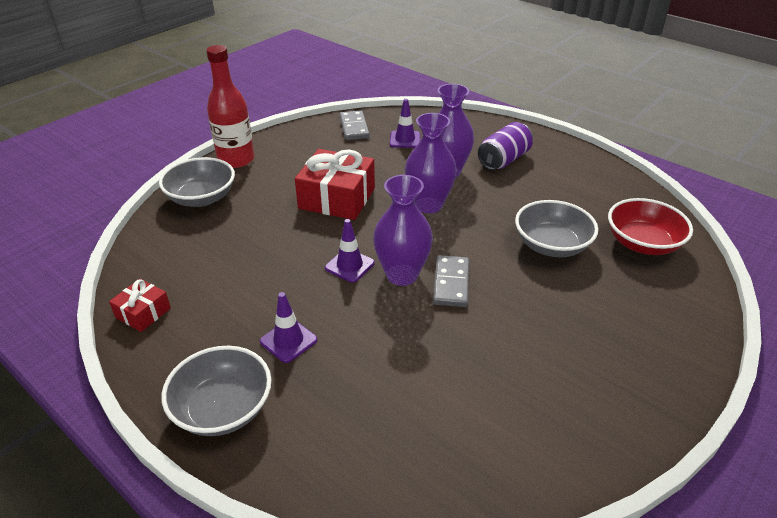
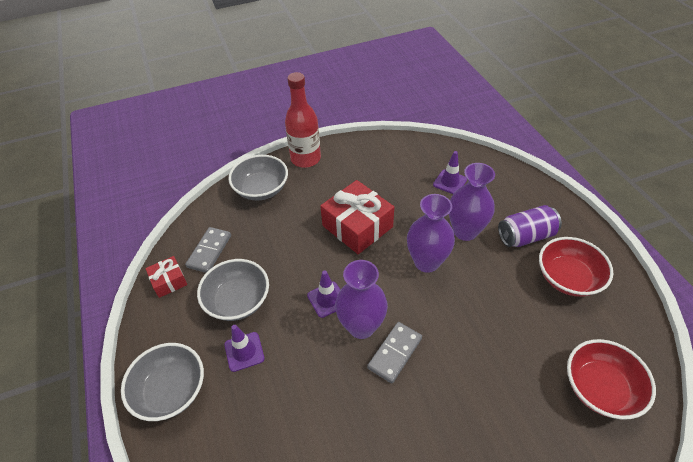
camera: 30 degrees right, 10 degrees up
grey domino [339,111,370,140] -> grey domino moved to [185,227,231,273]
grey bowl [515,200,598,257] -> grey bowl moved to [197,259,269,321]
none -> red bowl [539,237,613,297]

